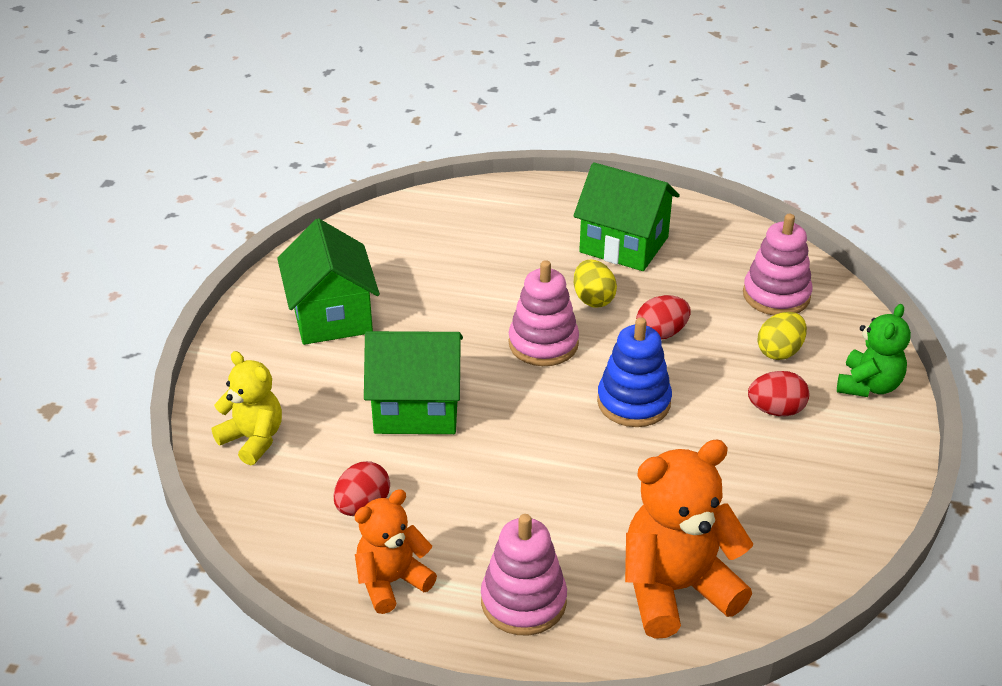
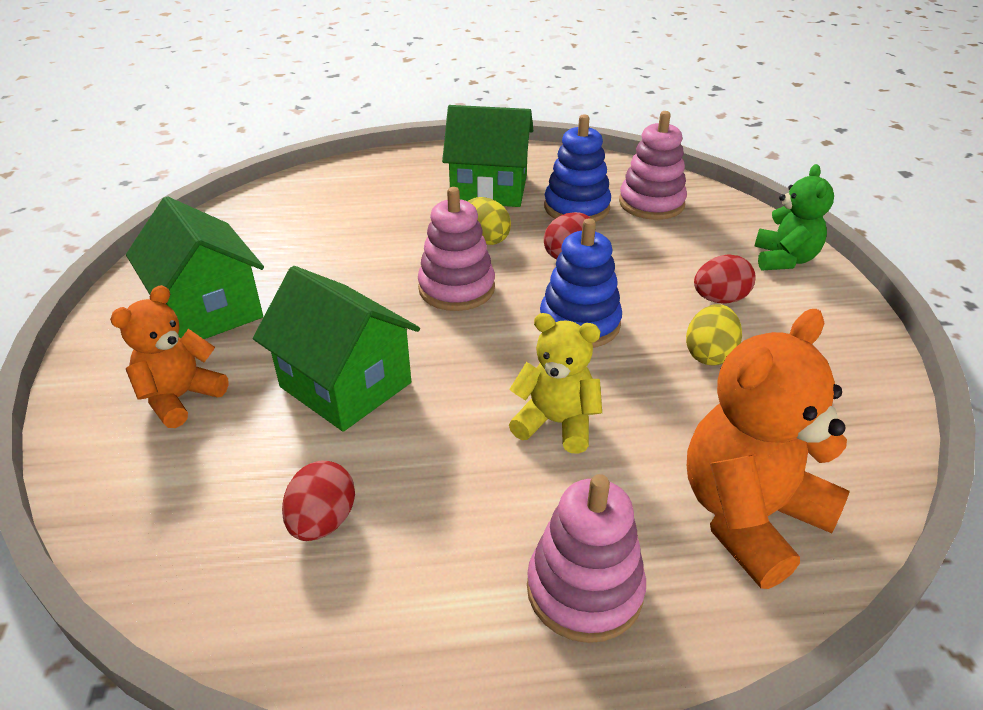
camera: 20 degrees left, 0 degrees up
yellow teddy bear [212,351,282,465] -> yellow teddy bear moved to [509,313,602,454]
orange teddy bear [354,489,437,614] -> orange teddy bear moved to [110,285,229,428]
green house [364,331,463,434] -> green house turned 60 degrees clockwise [253,266,420,432]
yellow egg [757,312,807,360] -> yellow egg moved to [686,304,742,366]
none -> blue stacking toy [544,114,611,222]

